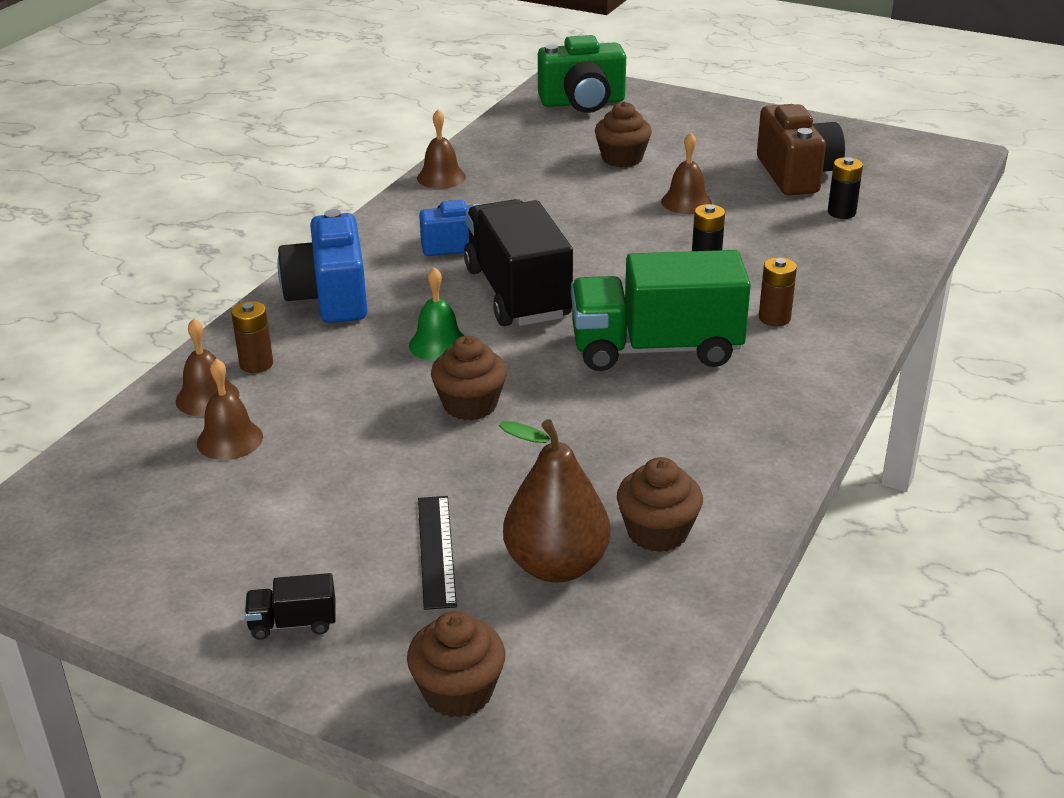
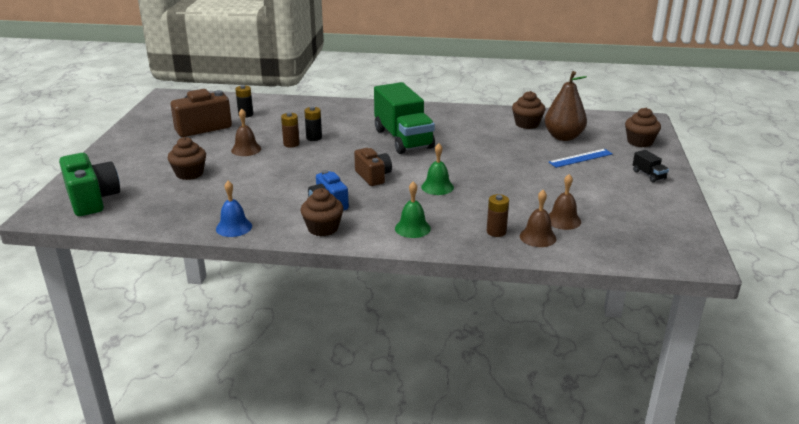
camera: 110 degrees left, 5 degrees down
blue camera [277,209,367,323] -> green bell [395,181,431,238]
brown bell [417,110,466,189] -> blue bell [216,181,252,237]
black ruler [418,496,457,610] -> blue ruler [549,149,613,168]
brown cupcake [431,336,507,421] -> brown cupcake moved to [301,188,343,236]
black truck [464,199,573,326] -> brown camera [354,148,392,186]
brown battery [759,257,797,326] -> brown battery moved to [281,112,300,148]

